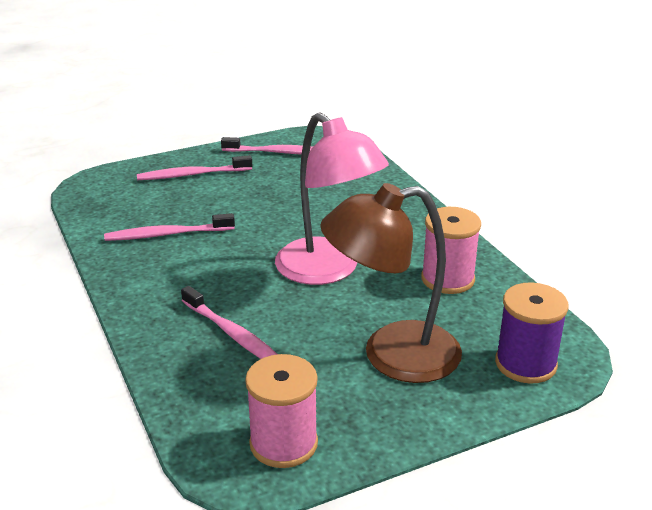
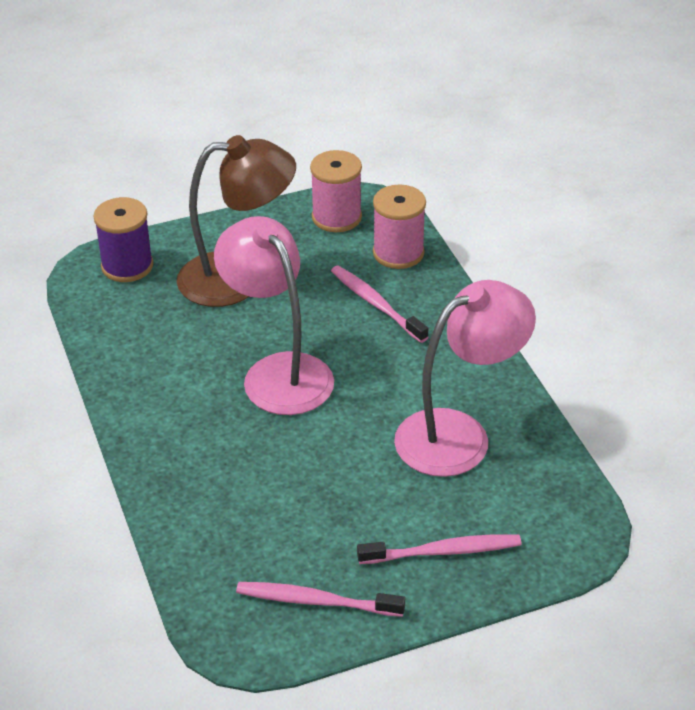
camera: 175 degrees left, 10 degrees up
pink toothbrush [104,213,235,241] -> pink lamp [394,280,536,477]
pink spool [421,207,481,294] -> pink spool moved to [373,185,426,269]

